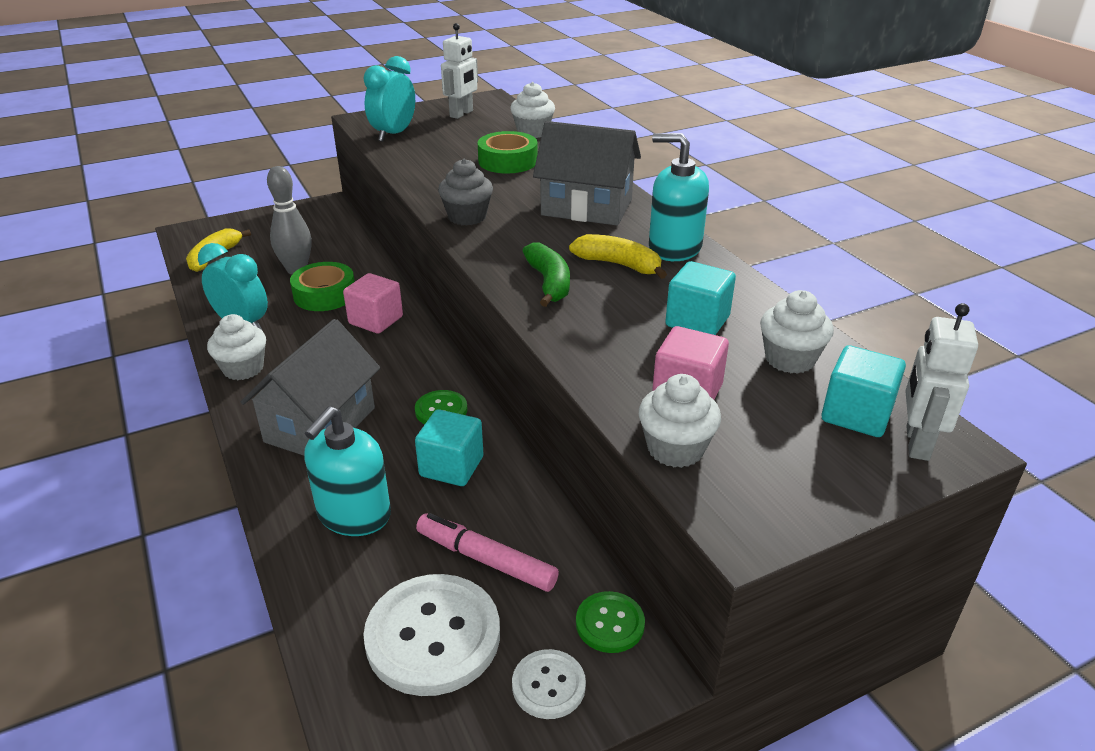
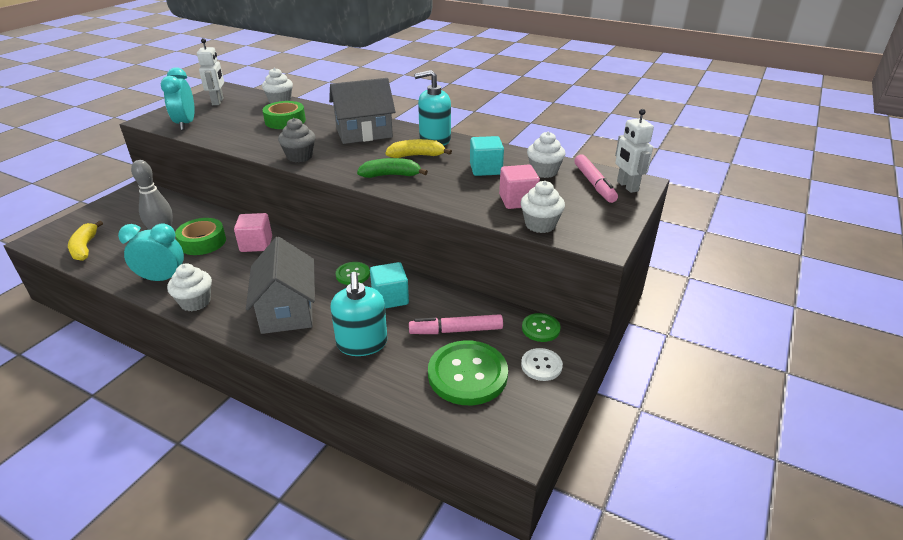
camera: 35 degrees left, 0 degrees up
white button [363,574,500,696] -> green button [428,340,508,405]
green banana [523,243,570,307] -> green banana turned 45 degrees counterclockwise [357,158,428,178]
turquoise cube [821,345,906,437] -> pink marker [575,154,618,203]

